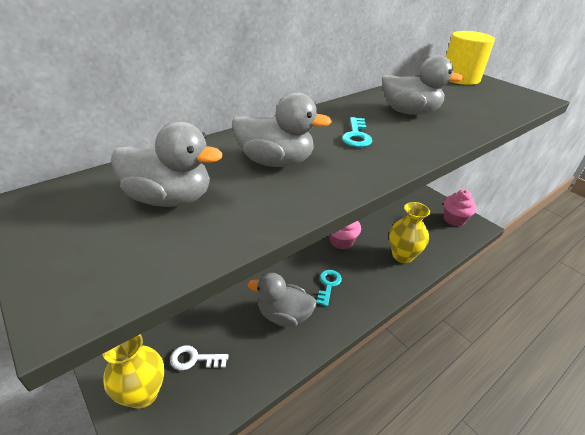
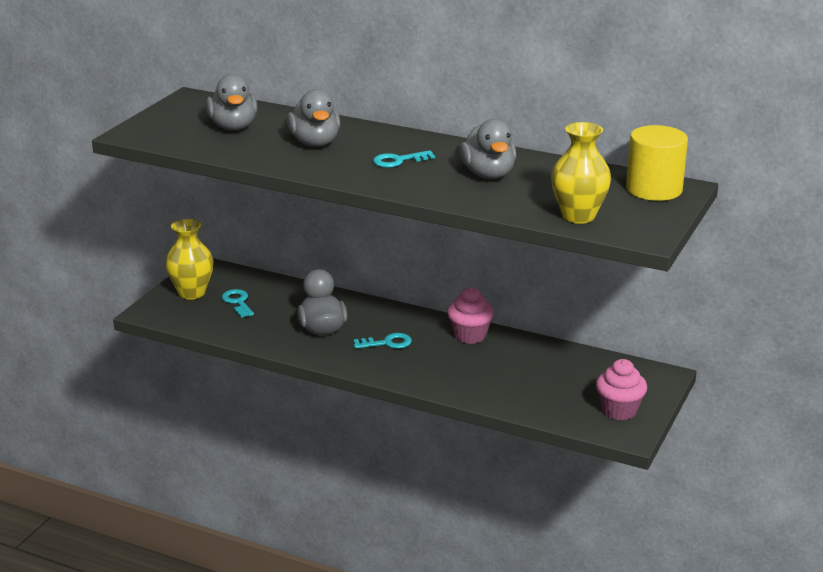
camera: 65 degrees right, 10 degrees down
white key [170,345,228,370] -> turquoise key [222,289,254,318]
yellow vase [389,202,430,263] -> yellow vase moved to [551,122,611,224]

